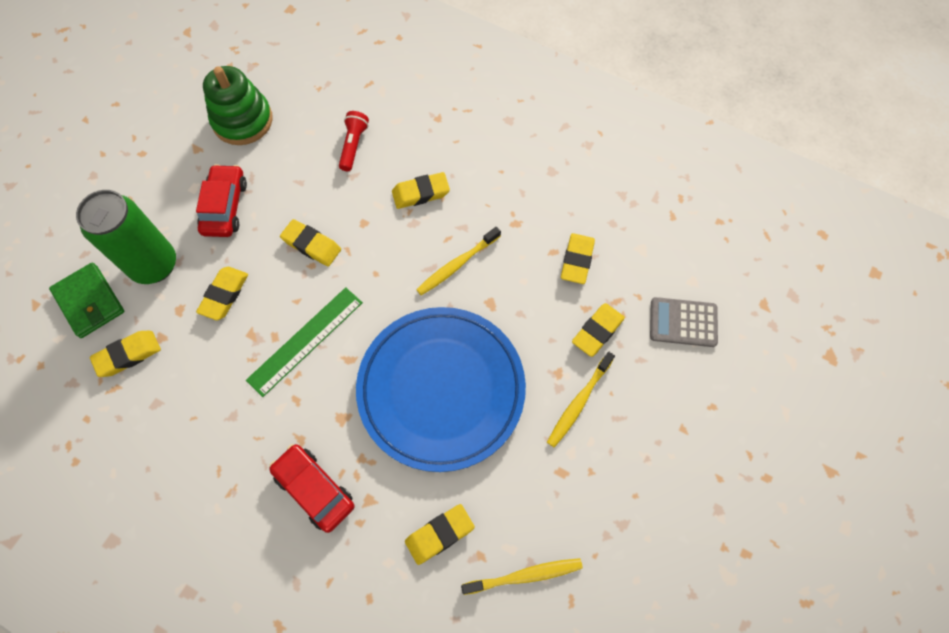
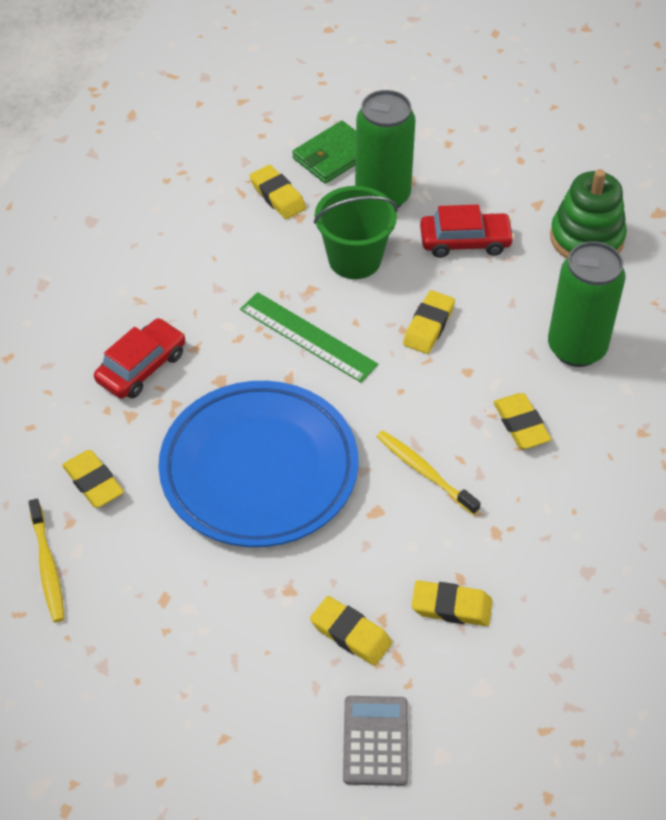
camera: 85 degrees right, 15 degrees down
yellow eraser [196,267,248,320] -> green bucket [314,186,398,279]
red flashlight [339,111,369,171] -> green can [548,241,626,367]
yellow toothbrush [547,352,615,448] -> none

